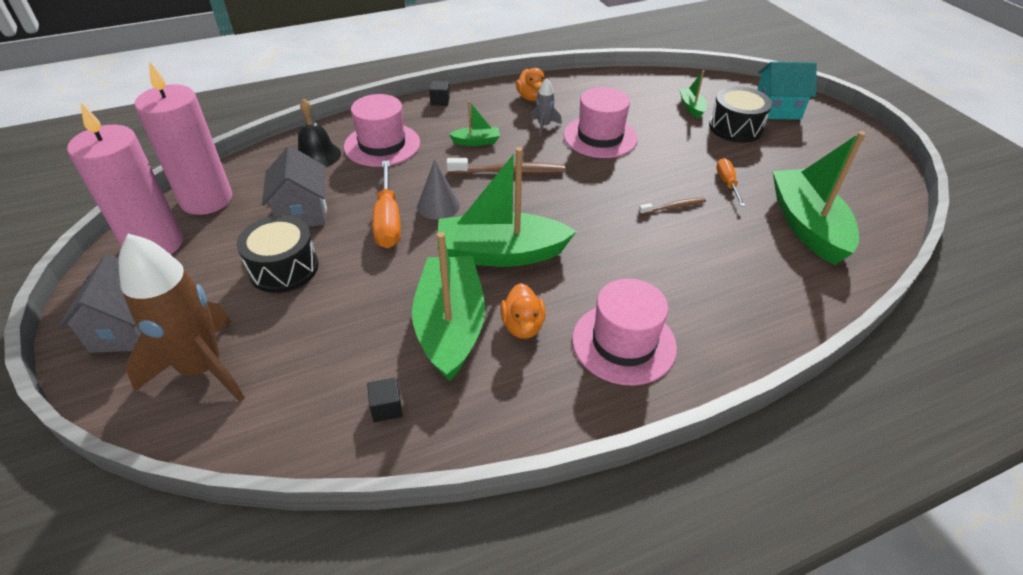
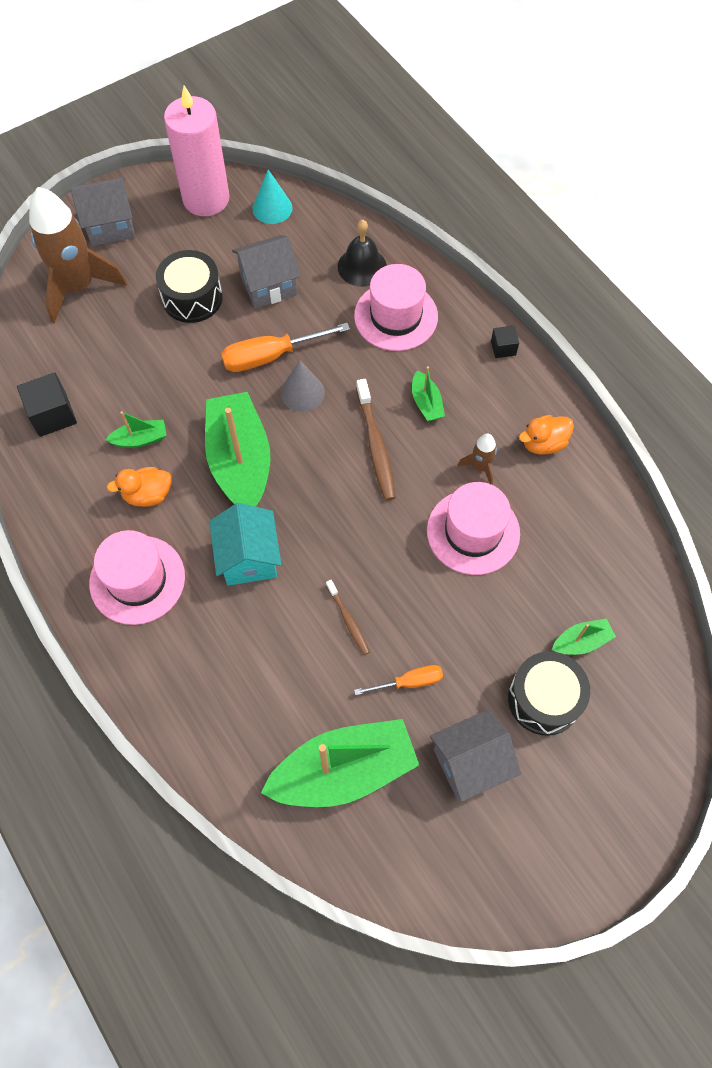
camera: 80 degrees right, 20 degrees up
pink candle [135,61,232,215] -> turquoise cone [252,169,293,224]
black cube [367,378,403,422] -> black cube [17,372,77,437], size x1.76
green boat [412,232,485,382] -> green boat [105,411,167,448], size x0.45
grey rocket [530,78,562,136] -> brown rocket [457,434,497,485]
turquoise house [757,62,817,120] -> turquoise house moved to [209,503,281,586]
none -> grey house [430,709,521,802]

